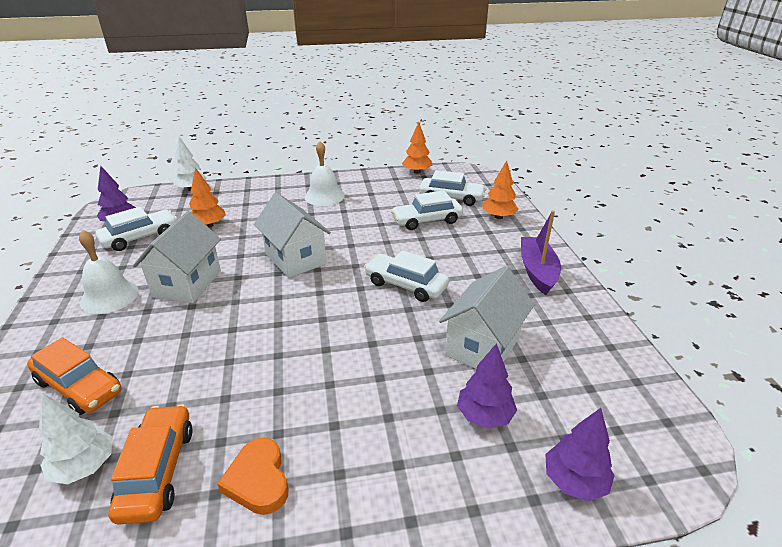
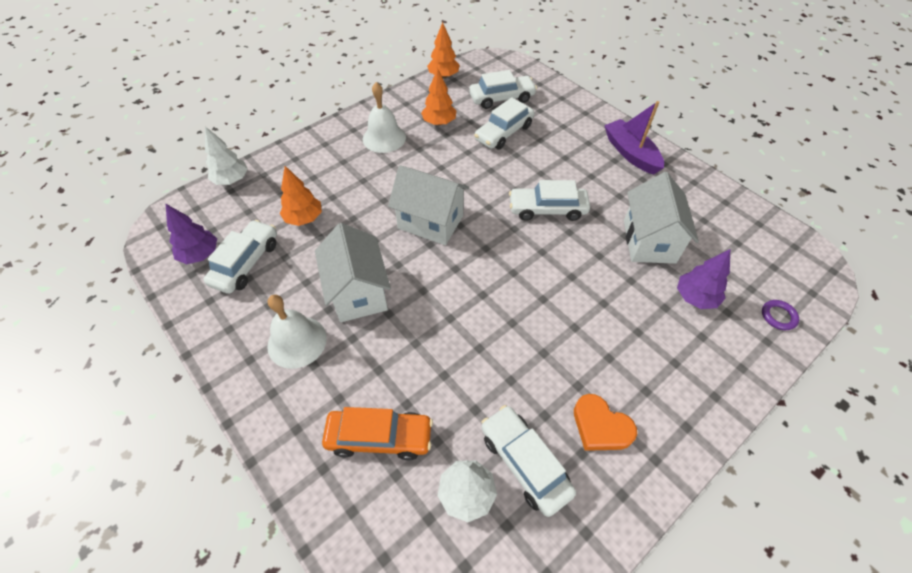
camera: 30 degrees left, 20 degrees up
orange car [108,404,193,525] -> white car [481,405,576,517]
orange tree [482,161,519,219] -> orange tree moved to [421,68,456,125]
purple tree [545,408,615,501] -> purple ring [762,300,799,330]

